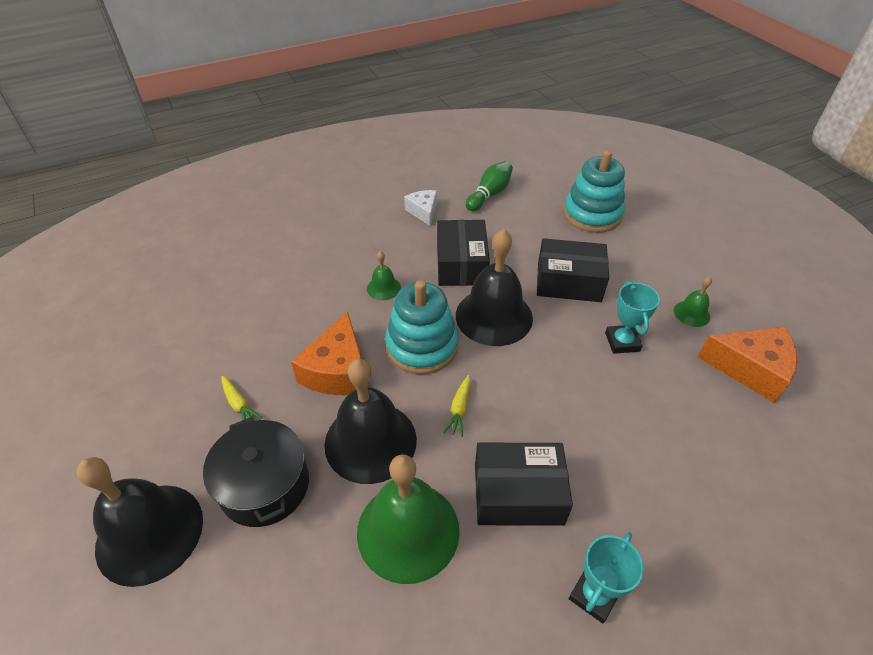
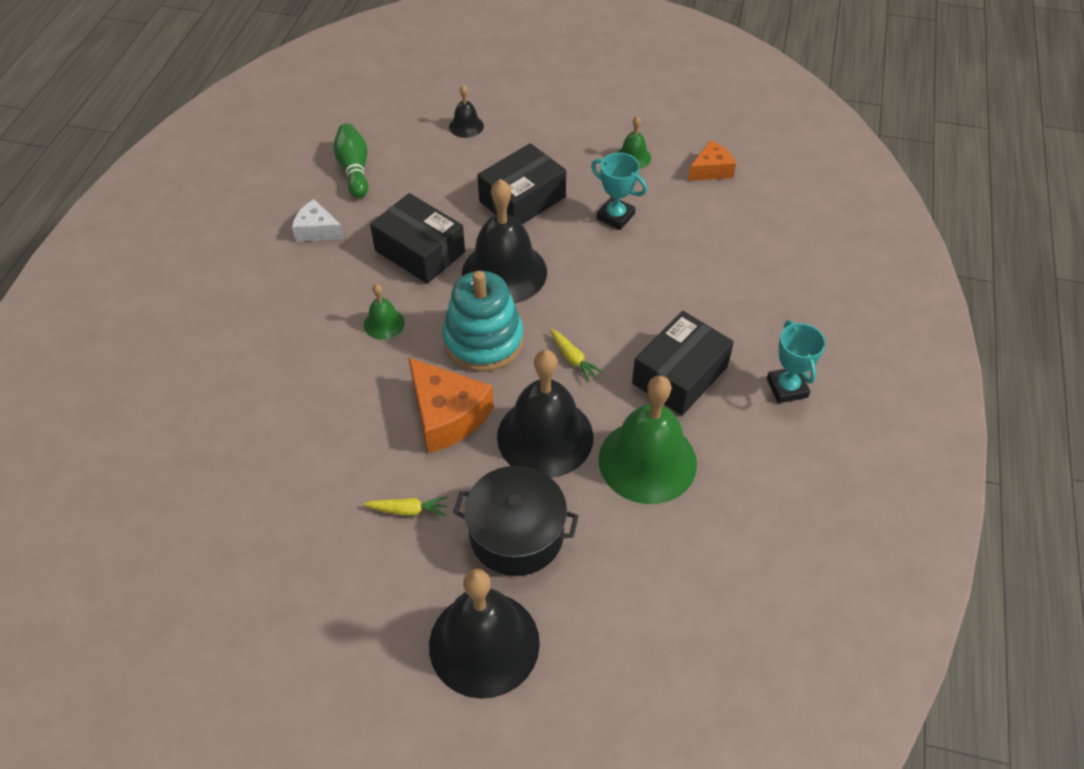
camera: 50 degrees left, 5 degrees up
turquoise stacking toy [564,150,625,233] -> black bell [449,85,484,138]
orange cheese [698,326,797,403] -> orange cheese [688,140,736,181], size x0.60

